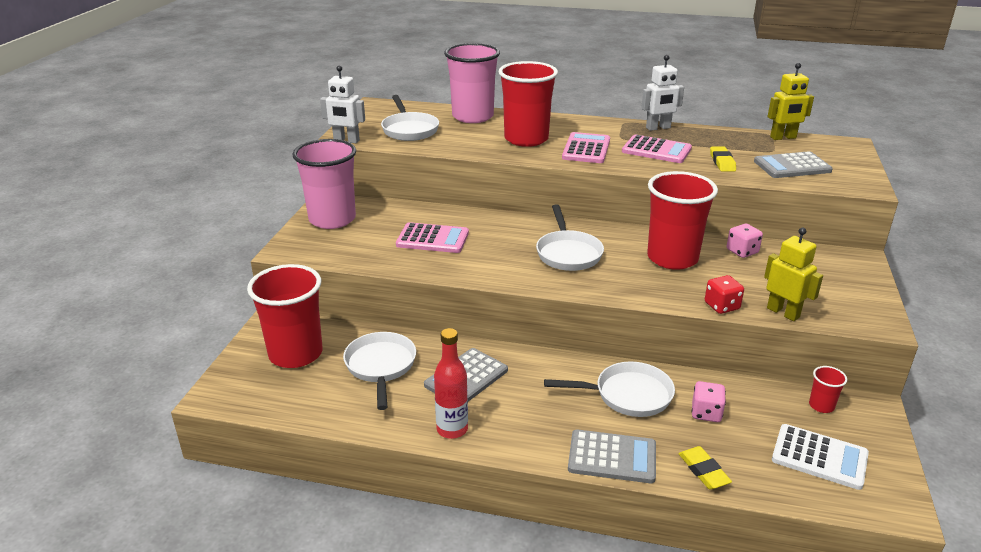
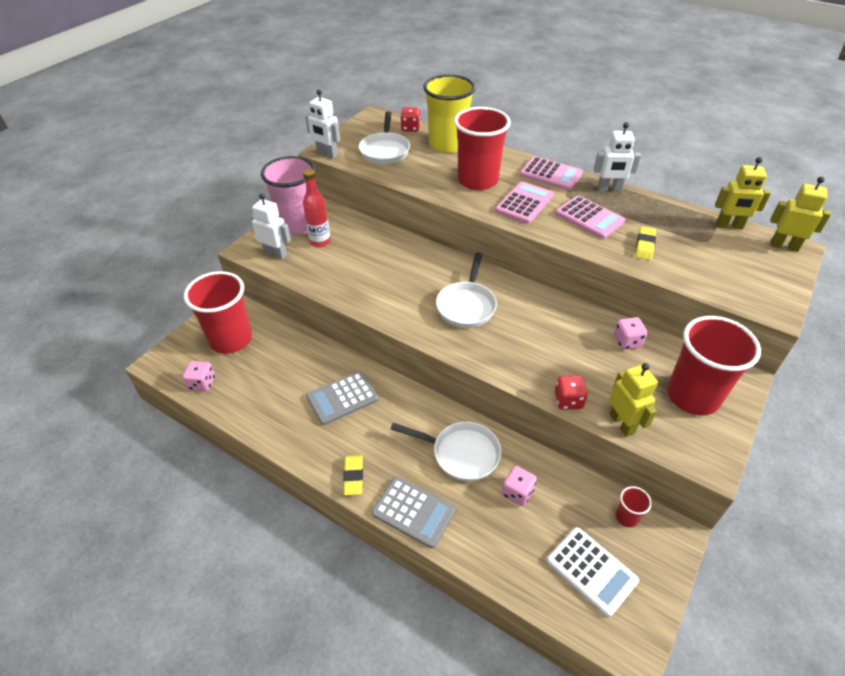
camera: 20 degrees right, 15 degrees up
white pan [343,332,416,410] -> none
pink calculator [396,222,469,253] -> pink calculator moved to [520,156,583,190]
red bottle [434,328,468,439] -> red bottle moved to [303,169,331,247]
pink cup [444,43,500,123] -> yellow cup [423,75,475,153]
red cup [647,171,718,270] -> red cup moved to [667,316,761,416]
yellow eraser [678,446,732,489] -> yellow eraser moved to [343,455,363,495]
grey calculator [754,151,833,178] -> none
none -> pink dice [183,361,215,391]
none -> white robot [251,194,291,259]
none -> red dice [401,107,421,132]
none -> yellow robot [770,177,831,252]

